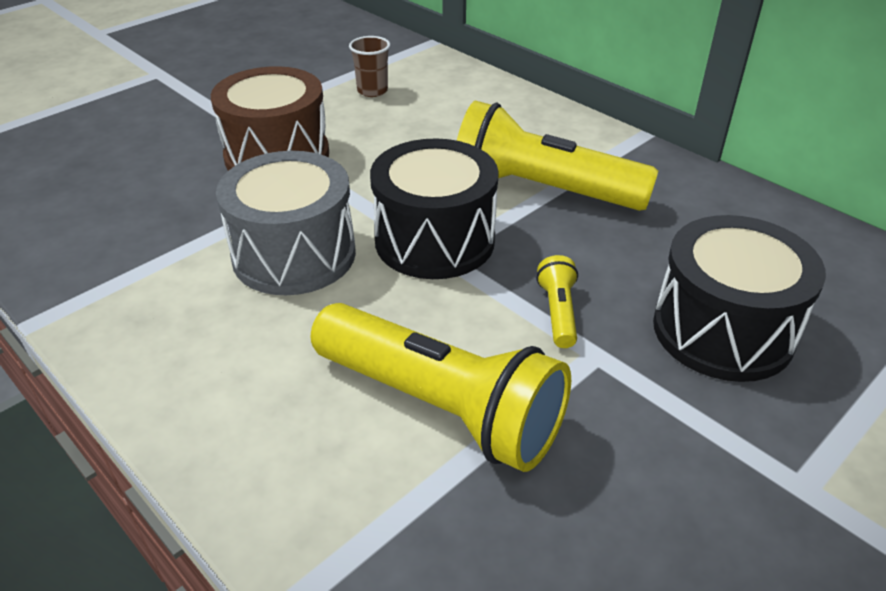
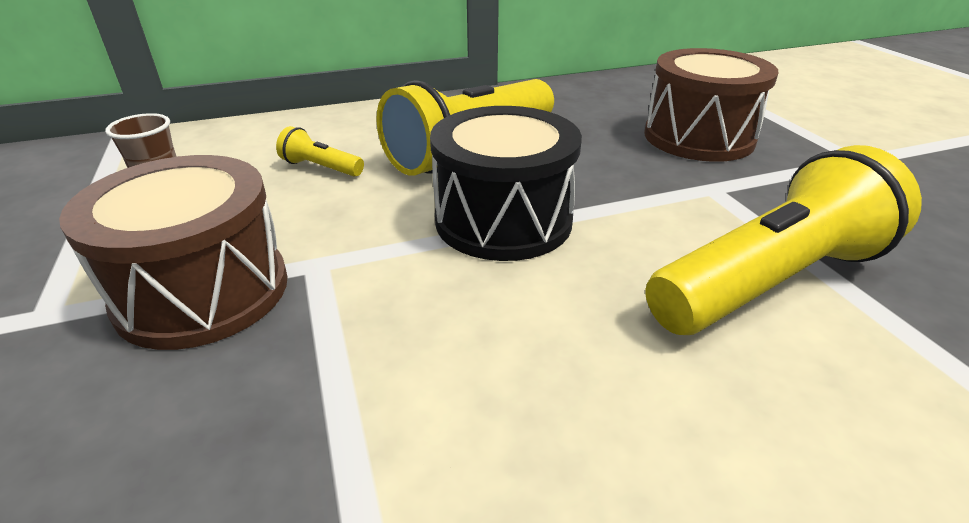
camera: 65 degrees left, 5 degrees down
grey drum [216,151,356,295] -> none
yellow flashlight [536,255,578,348] -> yellow flashlight moved to [276,126,364,177]
black drum [653,215,826,382] -> brown drum [644,48,779,162]

